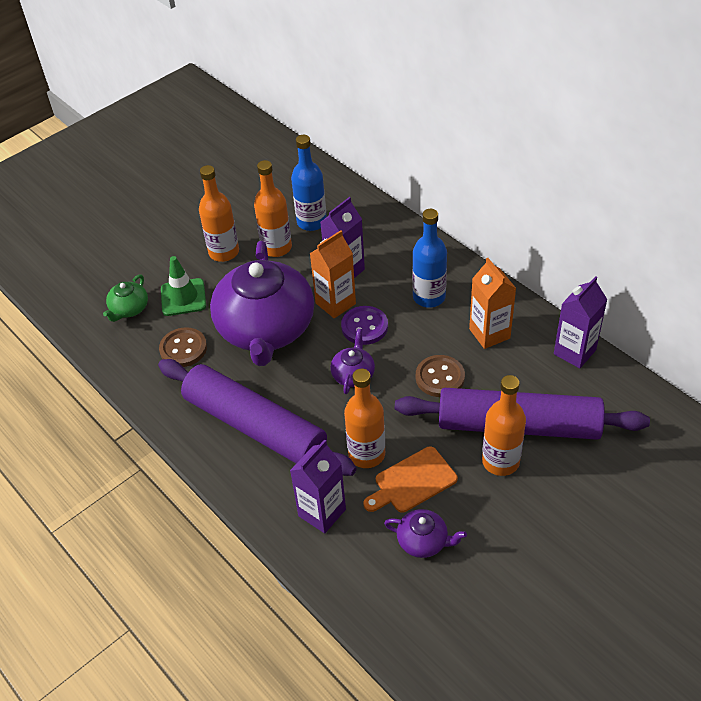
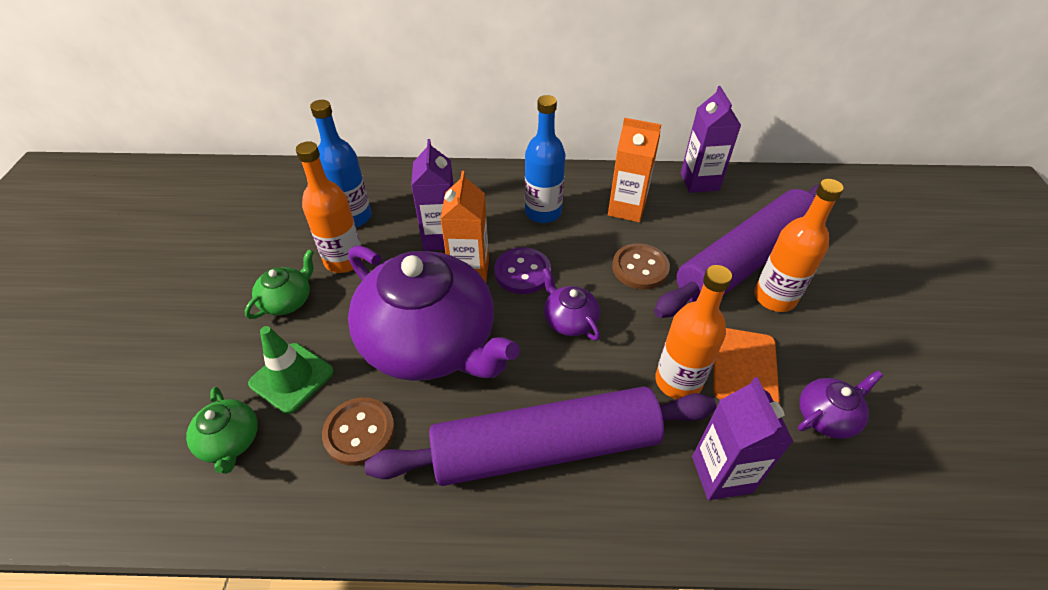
camera: 50 degrees left, 0 degrees up
orange bottle [199,165,239,262] -> green teapot [245,249,314,319]

